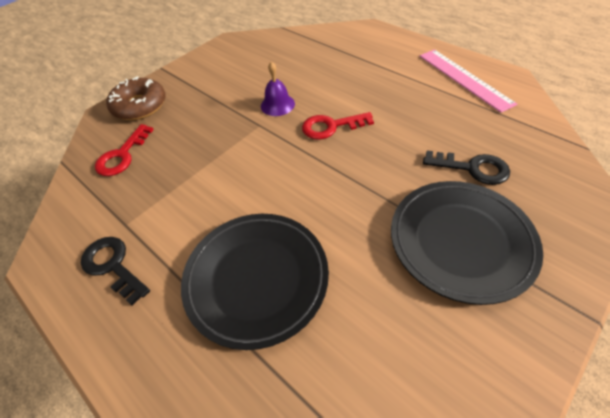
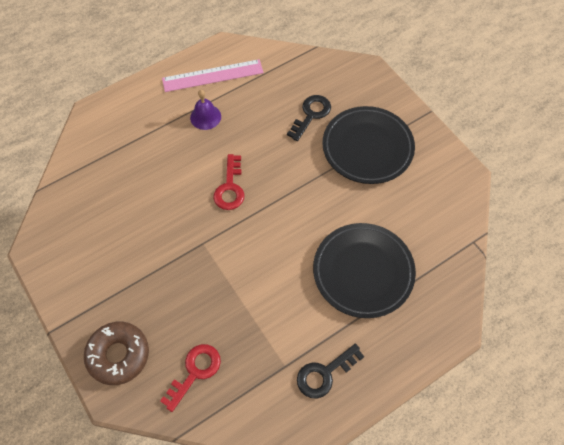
camera: 80 degrees left, 10 degrees up
red key [95,124,154,176] -> red key turned 90 degrees counterclockwise [160,344,221,412]
purple bell [261,62,295,116] -> purple bell moved to [190,90,221,130]

